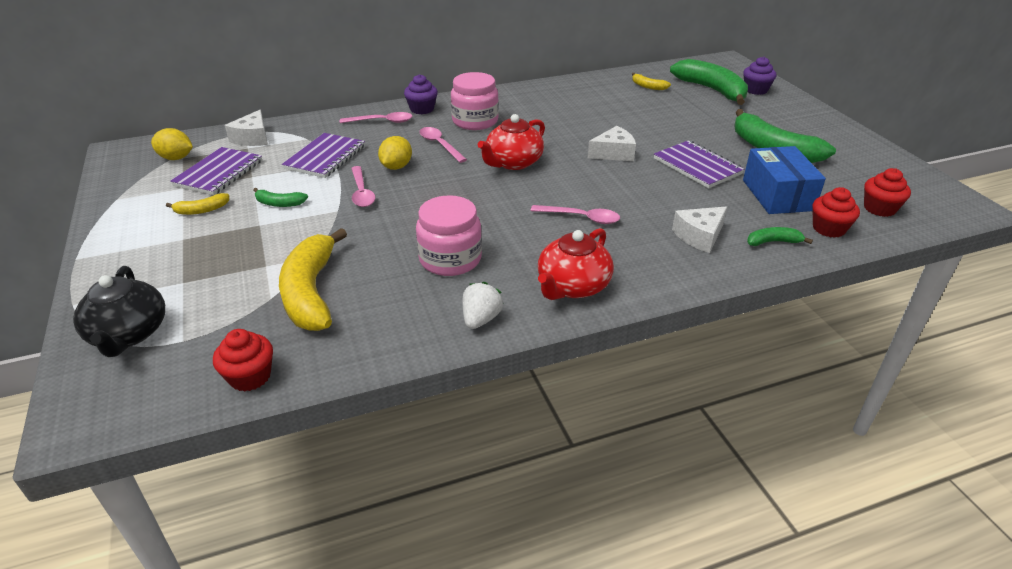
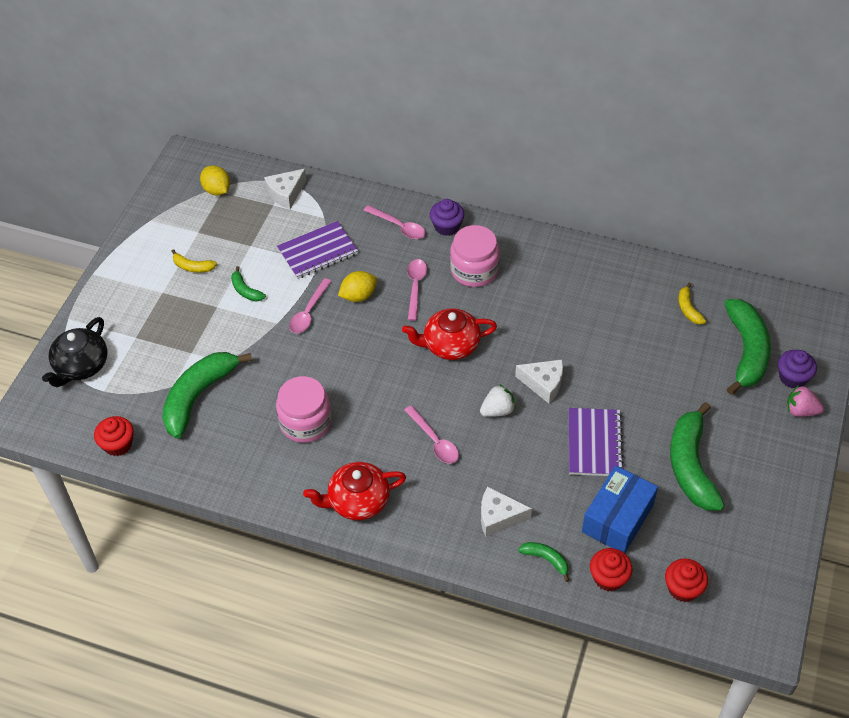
camera: 40 degrees right, 15 degrees up
purple notebook [170,147,262,195] -> none
yellow banana [279,228,347,331] -> green banana [162,352,252,438]
white strawberry [463,282,503,329] -> white strawberry moved to [480,384,516,417]
none -> pink strawberry [787,385,824,417]

